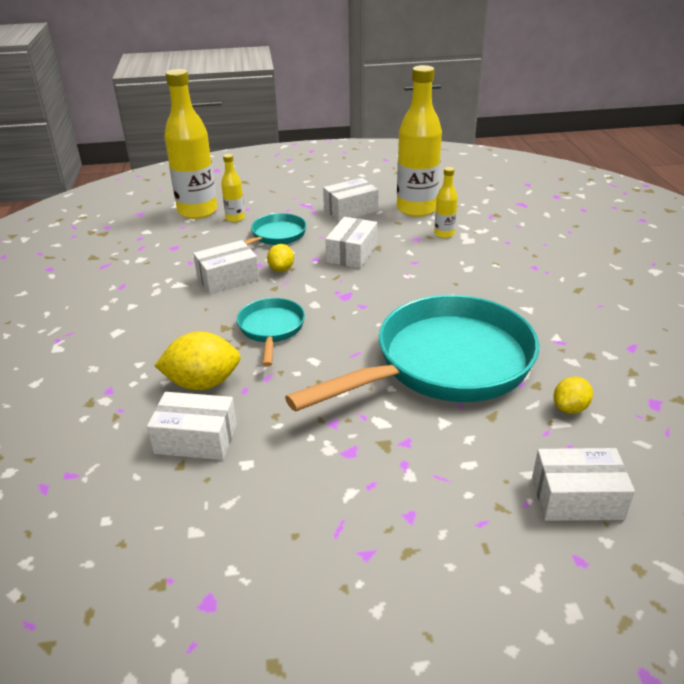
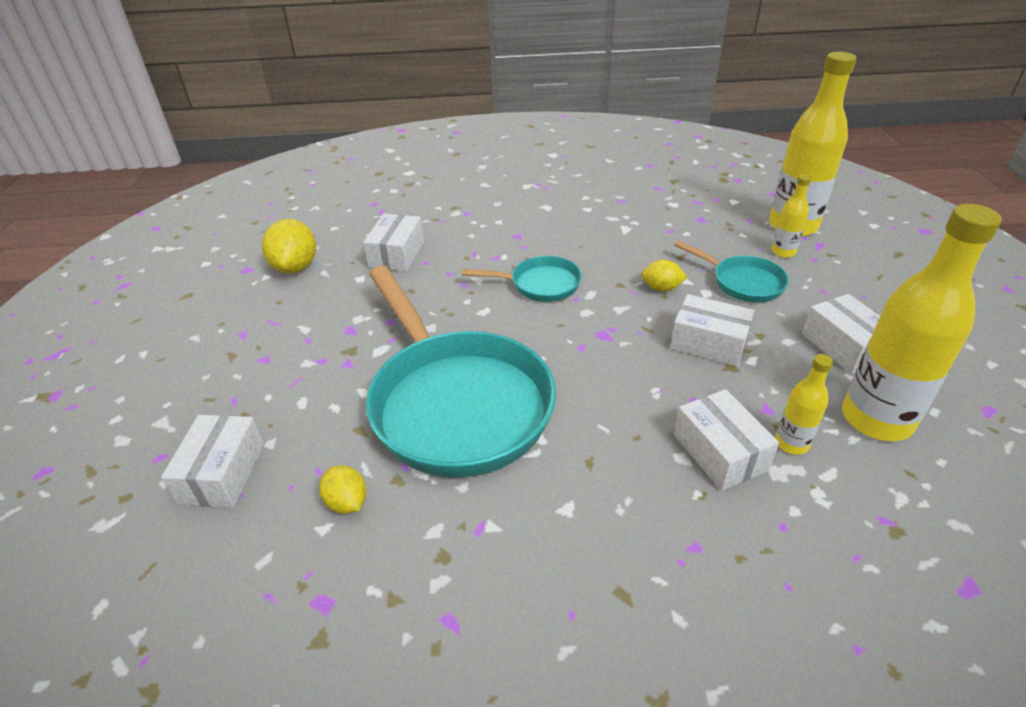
camera: 95 degrees right, 5 degrees up
yellow lemon [154,332,241,390] -> yellow lemon moved to [262,219,316,273]
white box [193,240,259,294] -> white box moved to [674,389,779,491]

